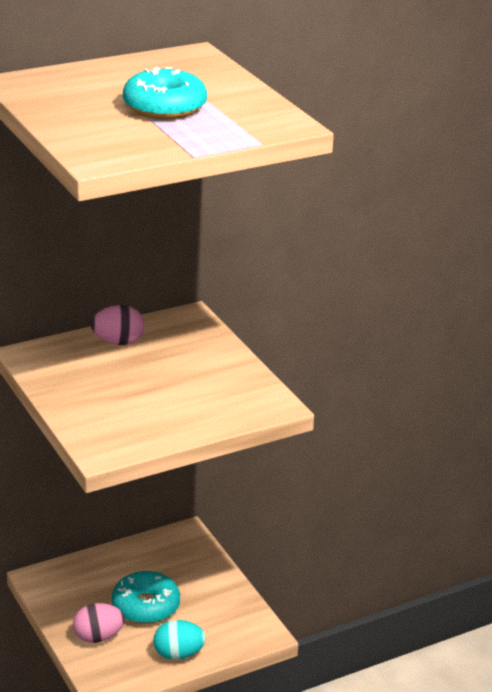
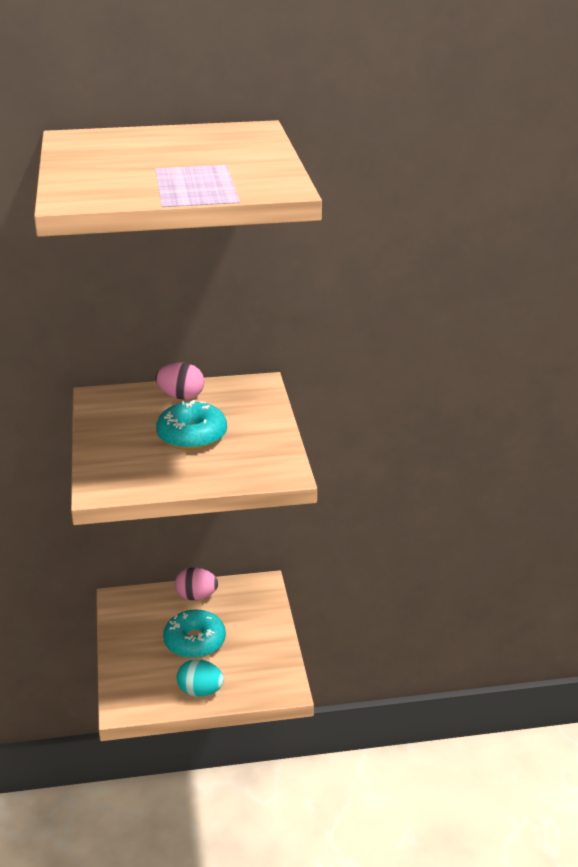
camera: 20 degrees right, 0 degrees up
pink egg [73,603,125,643] -> pink egg moved to [175,568,218,600]
turquoise donut [123,67,207,119] -> turquoise donut moved to [156,400,227,450]

